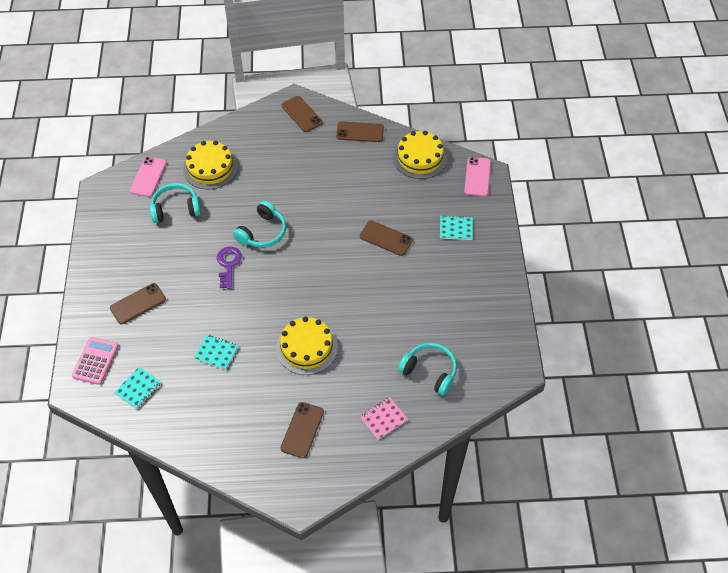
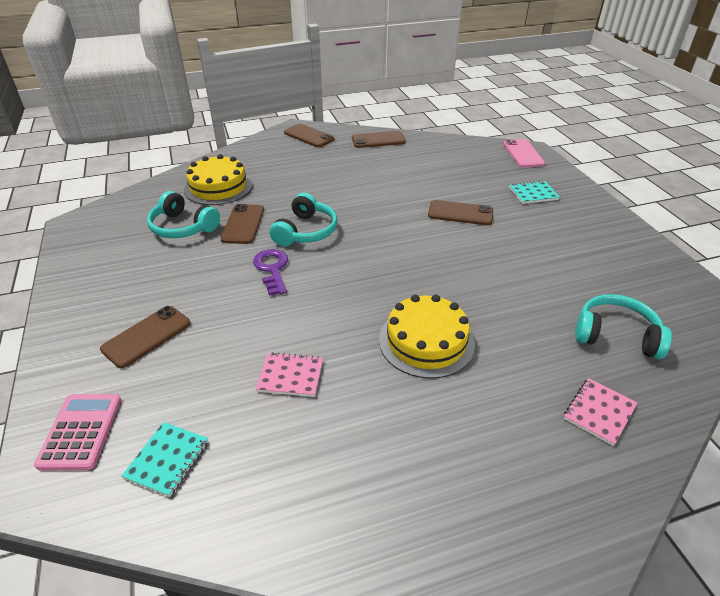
camera: 15 degrees left, 15 degrees down
pink phone [130,157,166,197] -> none
turquoise headphones [150,183,201,223] -> turquoise headphones turned 120 degrees counterclockwise [147,191,220,238]
turquoise notebook [194,334,238,370] -> pink notebook [256,352,323,397]
brown phone [281,402,324,458] -> brown phone moved to [221,204,264,244]
yellow cake [393,131,447,179] -> none

